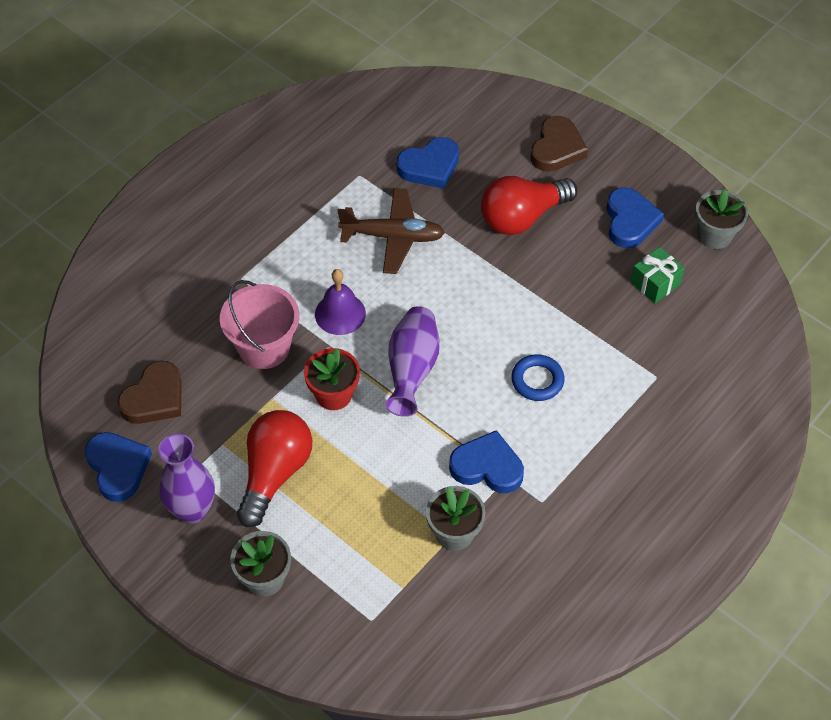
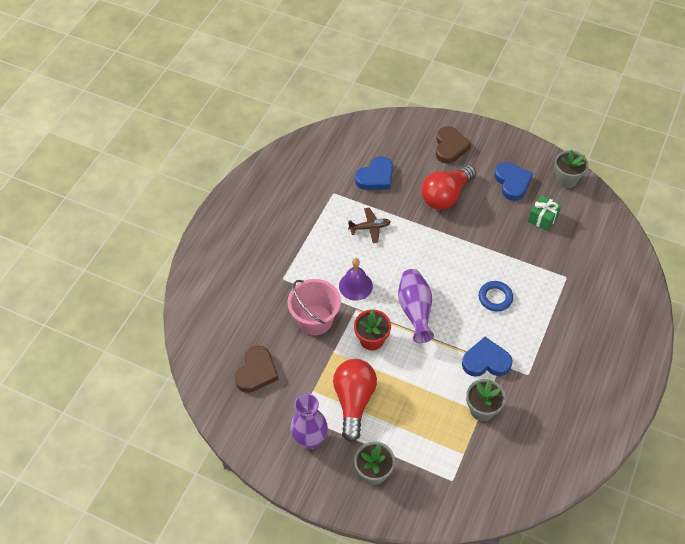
camera: 15 degrees left, 0 degrees up
blue heart [85,432,152,502] -> none
brown plane [337,188,445,274] -> brown plane [348,208,391,243], size x0.62

